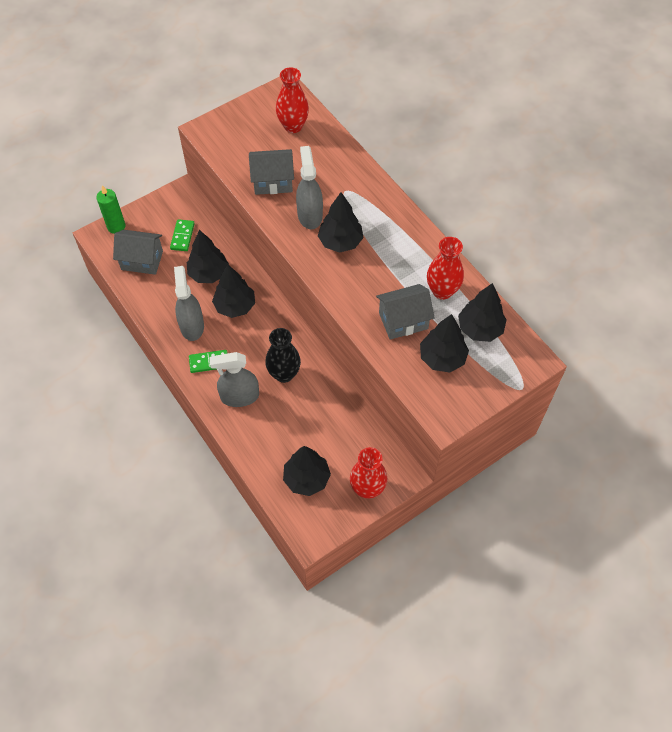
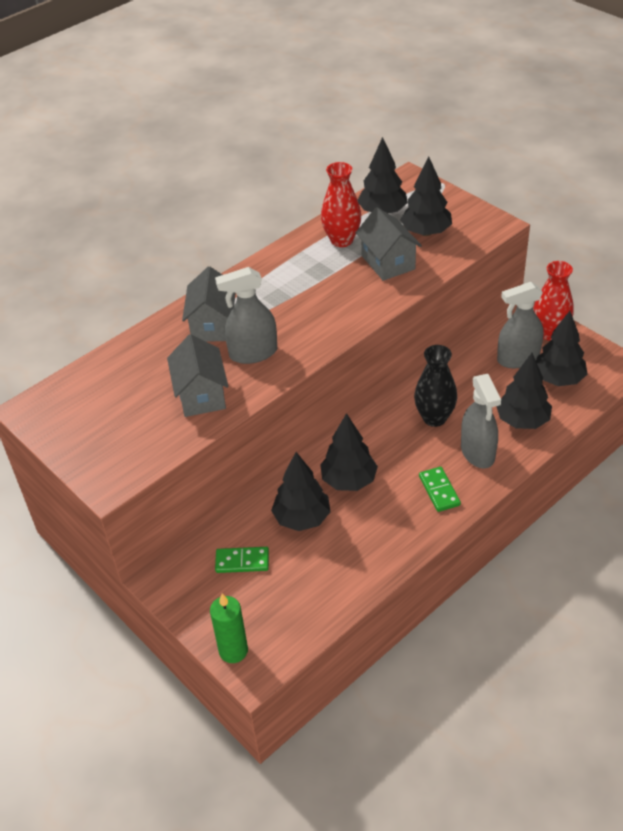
camera: 95 degrees left, 15 degrees down
grey house [113,230,163,275] -> grey house moved to [182,266,236,342]
grey spray bottle [174,266,204,341] -> grey spray bottle moved to [497,282,543,368]
red vase [276,67,309,133] -> none
black tree [318,192,364,253] -> black tree moved to [496,353,552,429]

